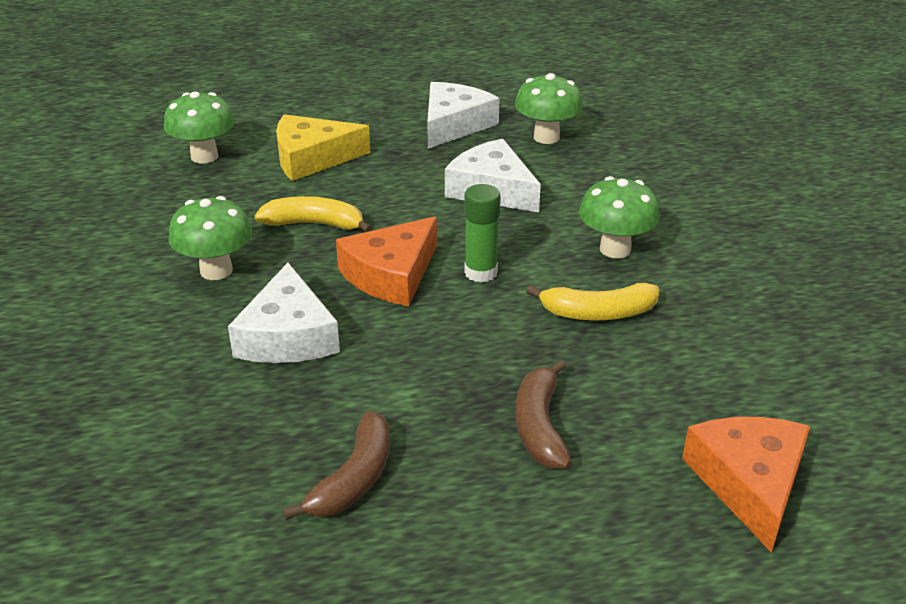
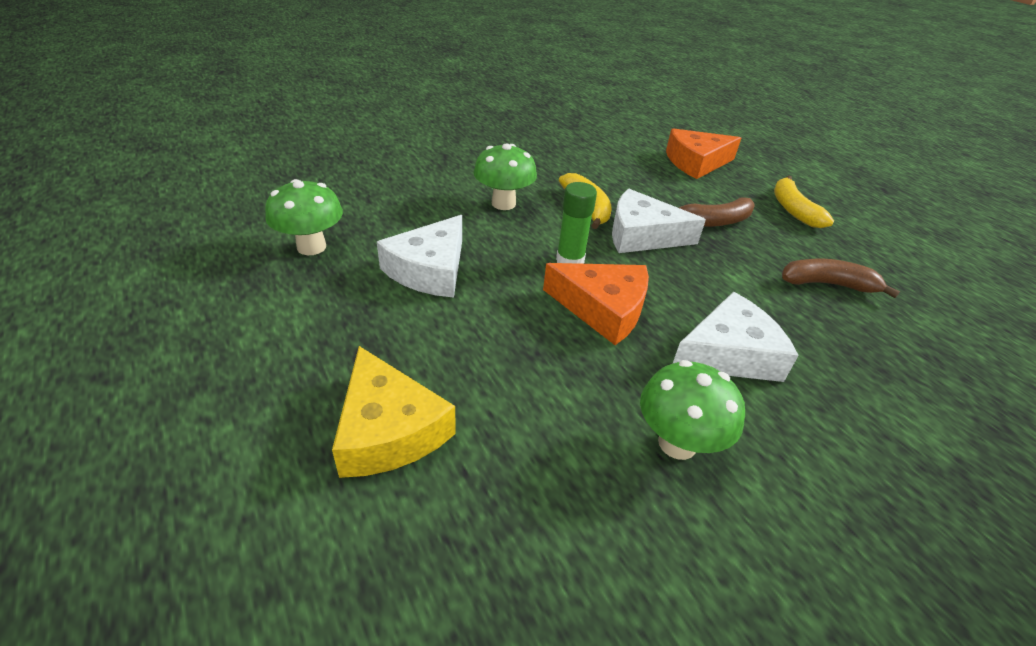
camera: 110 degrees left, 5 degrees up
green mushroom [164,92,235,164] -> none
yellow banana [255,196,372,232] -> yellow banana moved to [774,175,834,228]
white cheese [427,82,500,149] -> white cheese moved to [612,189,706,253]

